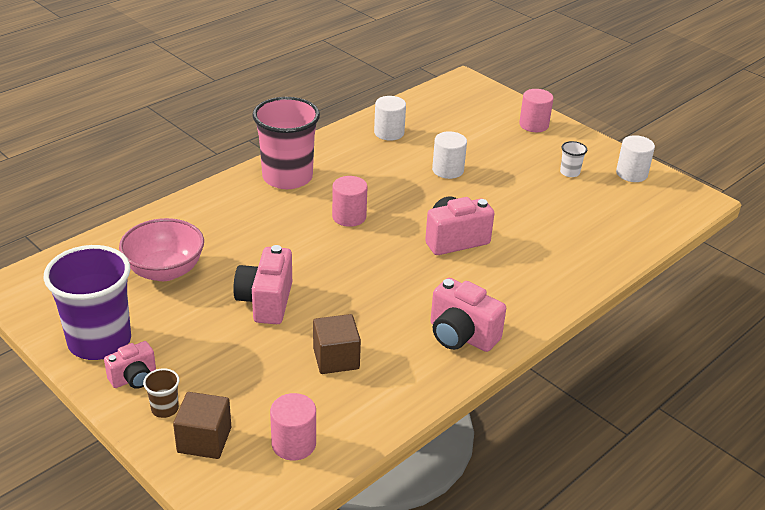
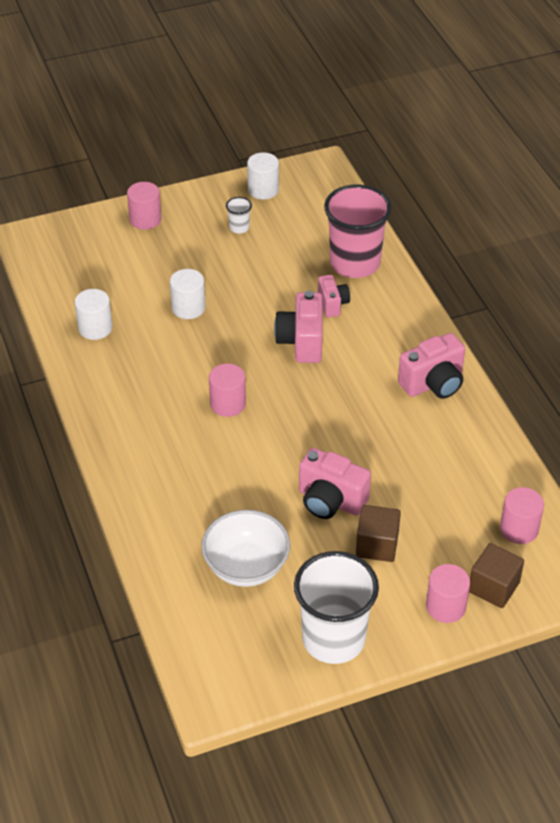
camera: 65 degrees left, 10 degrees up
purple cup [43,245,131,360] -> white cup [294,551,379,664]
pink camera [104,341,156,389] -> pink camera moved to [318,275,350,317]
pink bowl [119,218,204,281] -> white bowl [201,510,290,587]
brown cup [143,368,179,418] -> pink cylinder [426,564,470,623]
pink cup [252,97,320,189] -> pink cup moved to [324,185,392,278]
brown cube [313,314,361,374] -> brown cube moved to [356,505,401,562]

